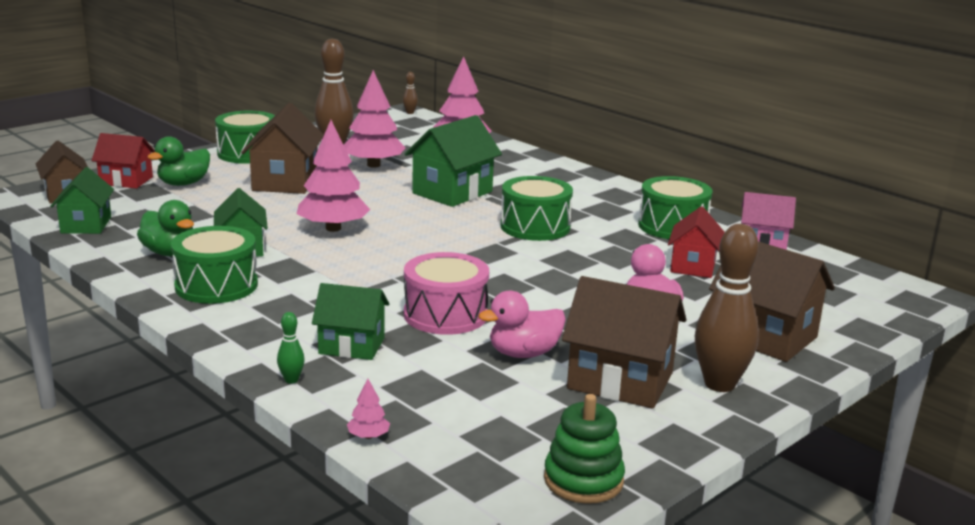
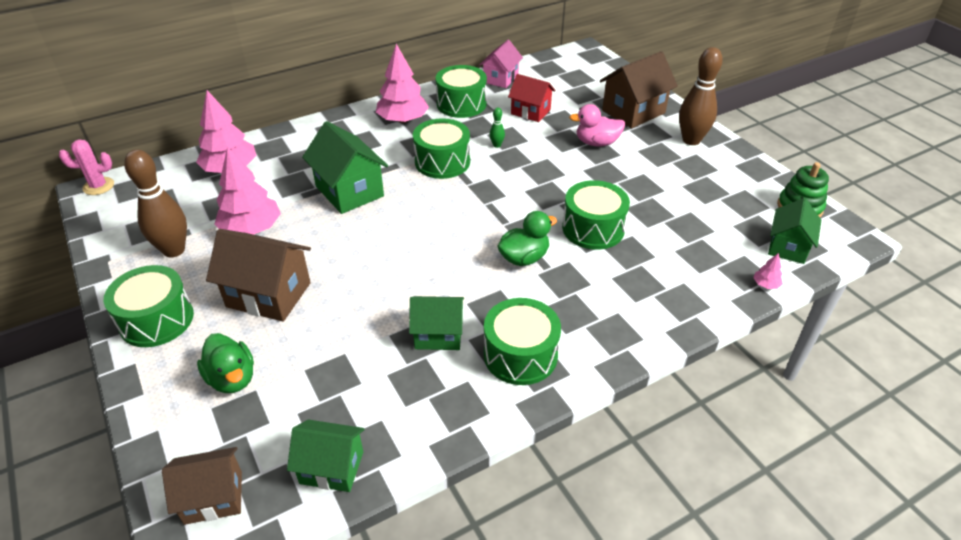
camera: 75 degrees left, 20 degrees up
red house [91,133,155,189] -> none
green duck [137,200,194,256] -> green duck moved to [497,211,557,266]
green bowling pin [277,312,305,384] -> green bowling pin moved to [490,107,505,148]
pink tree [297,120,371,232] -> pink tree moved to [376,44,429,123]
green house [312,283,389,360] -> green house moved to [768,198,821,264]
brown bowling pin [403,72,418,114] -> pink cactus [59,140,114,195]
pink drum [404,252,489,335] -> green drum [562,180,630,250]
pink duck [479,291,566,358] -> none
brown house [562,276,686,409] -> none

